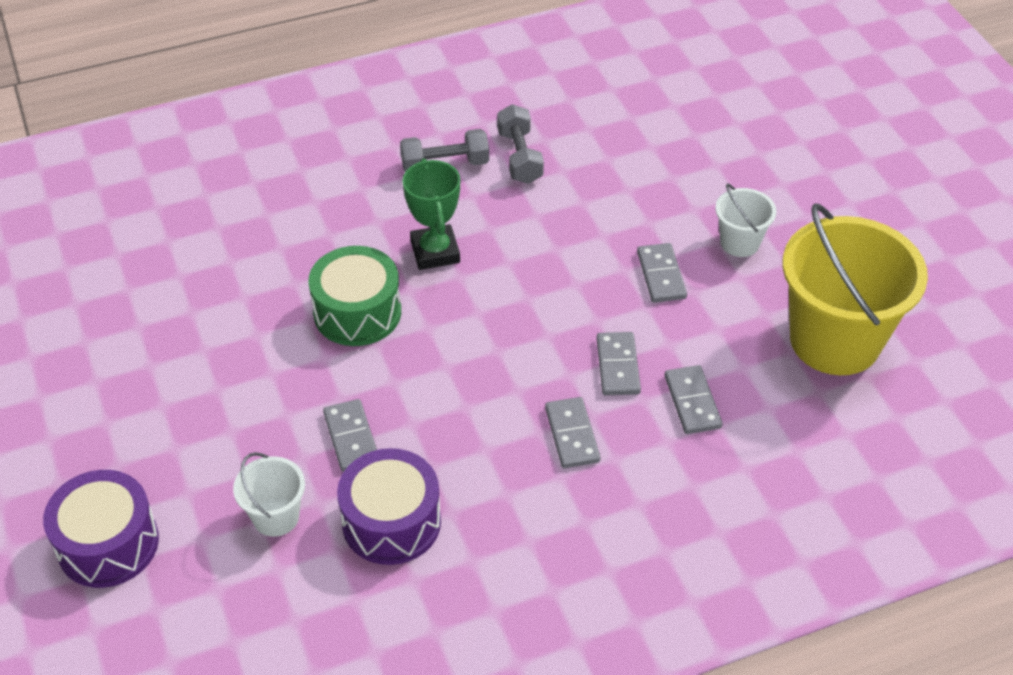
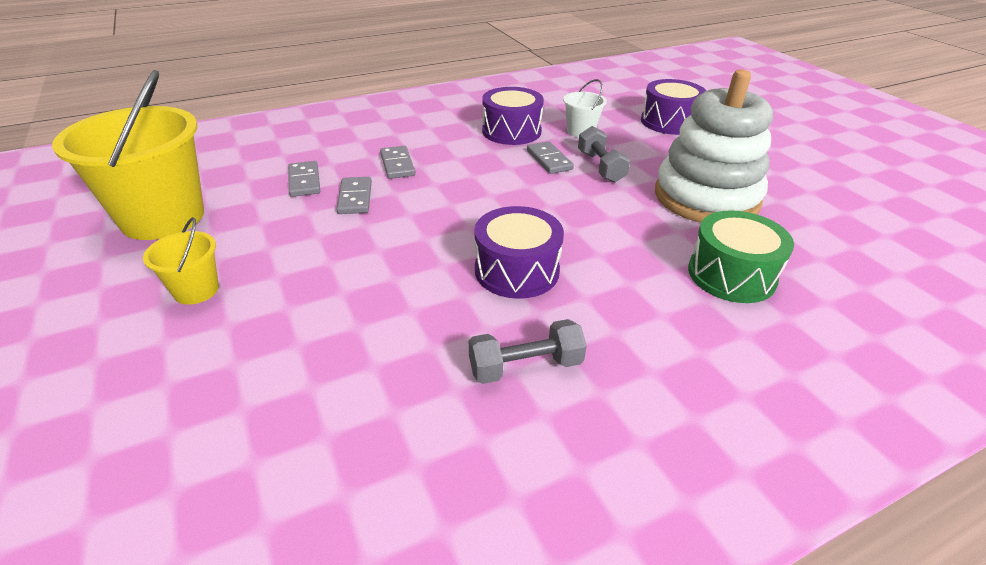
camera: 175 degrees right, 10 degrees down
green drum [308,246,401,346] -> green drum moved to [688,210,794,303]
green trophy [402,158,460,270] -> purple drum [474,206,564,299]
grey dumbbell [497,104,544,184] -> grey dumbbell moved to [578,126,630,183]
grey domino [637,243,687,303] -> none
white bucket [715,184,777,257] -> yellow bucket [143,217,219,305]
none -> white stacking toy [655,69,773,223]

